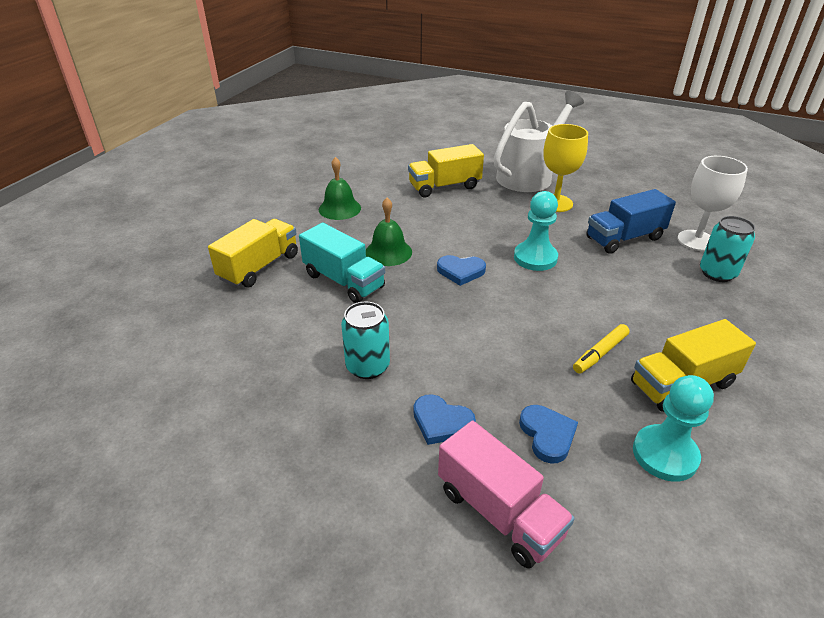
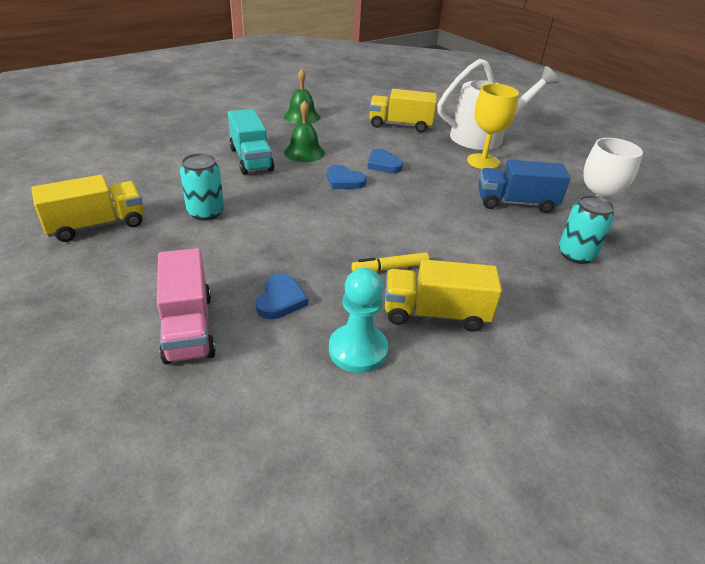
camera: 25 degrees right, 0 degrees up
yellow truck [208,219,298,287] -> yellow truck moved to [31,175,144,242]
blue heart [414,394,476,445] -> blue heart moved to [368,149,403,173]
turquoise pawn [514,191,558,271] -> none

